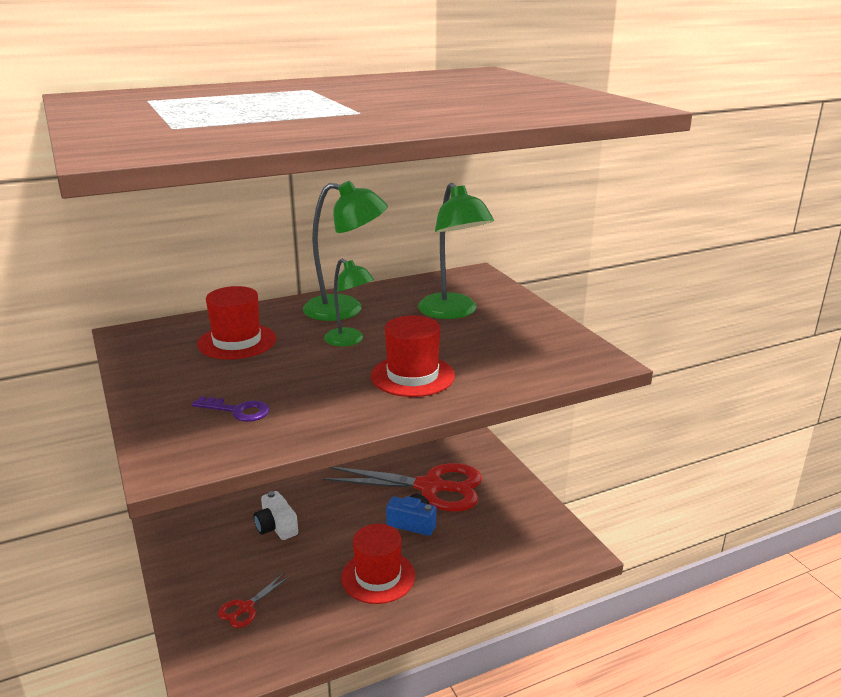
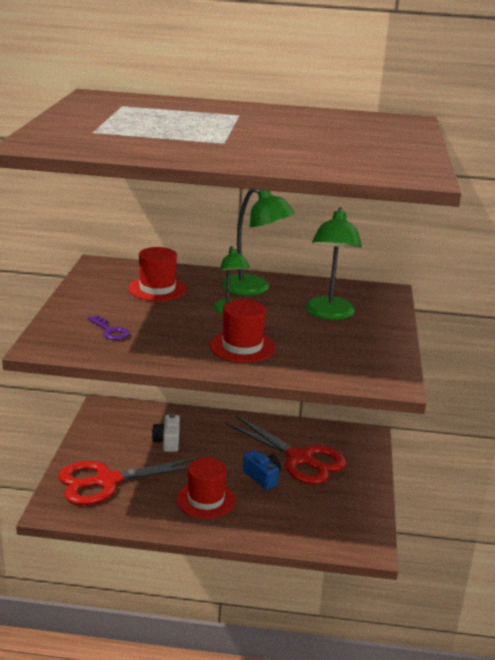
camera: 30 degrees right, 0 degrees up
red scissors [218,573,290,628] -> red scissors [58,457,200,505], size x2.39

